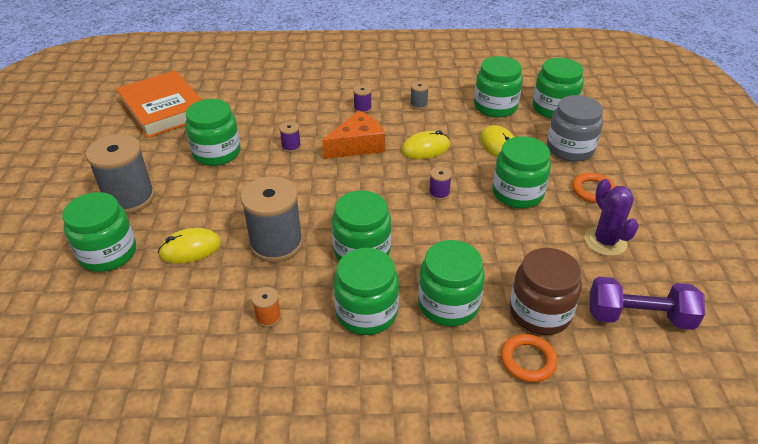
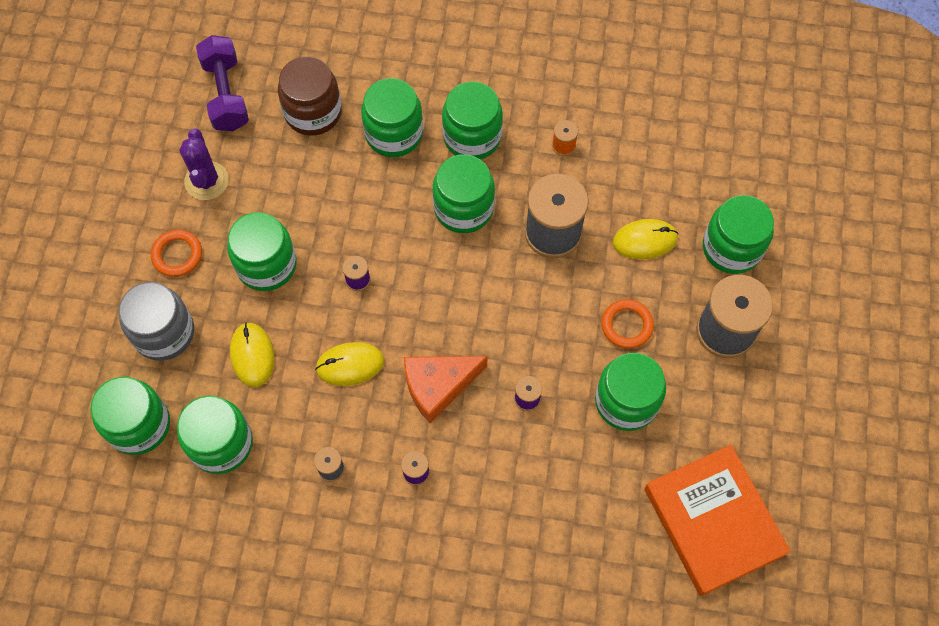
camera: 170 degrees left, 25 degrees up
orange ring [501,334,558,383] -> orange ring moved to [601,299,654,349]
purple dumbbell [590,277,705,330] -> purple dumbbell turned 60 degrees clockwise [196,35,249,131]

